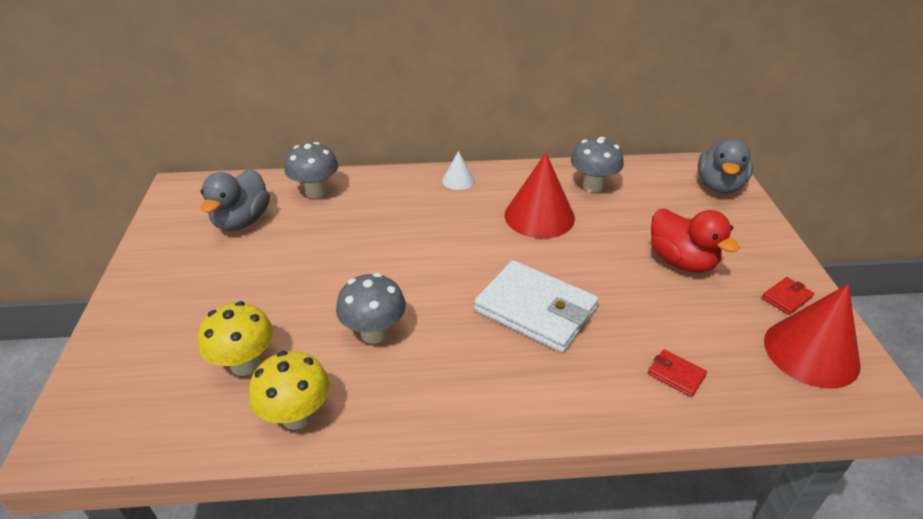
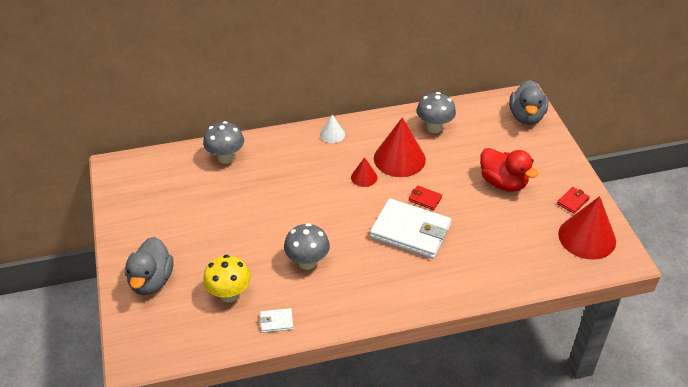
camera: 10 degrees left, 5 degrees up
grey duck [200,169,270,231] -> grey duck moved to [125,237,173,295]
yellow mushroom [249,351,330,430] -> white wallet [259,308,293,333]
red wallet [648,349,707,397] -> red wallet moved to [409,185,442,210]
none -> red cone [351,157,377,187]

